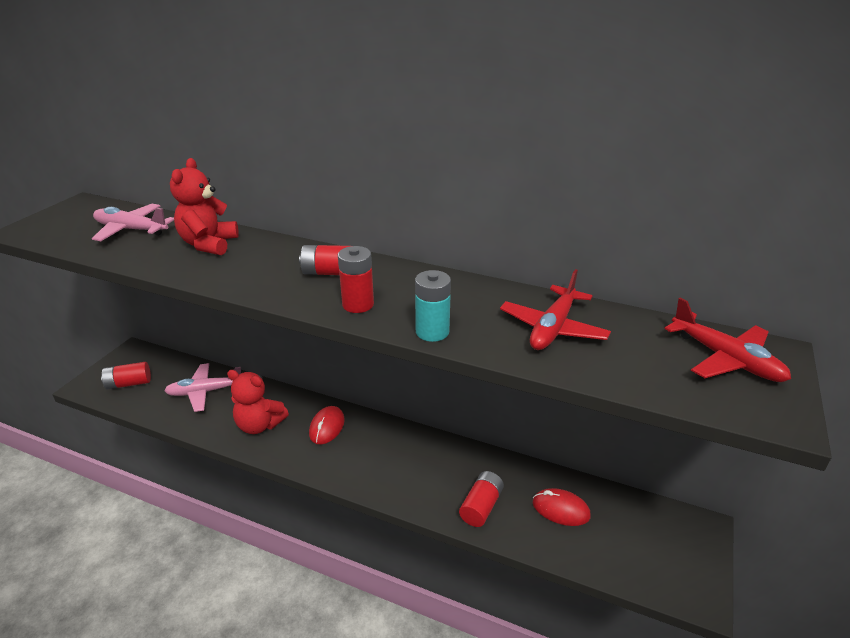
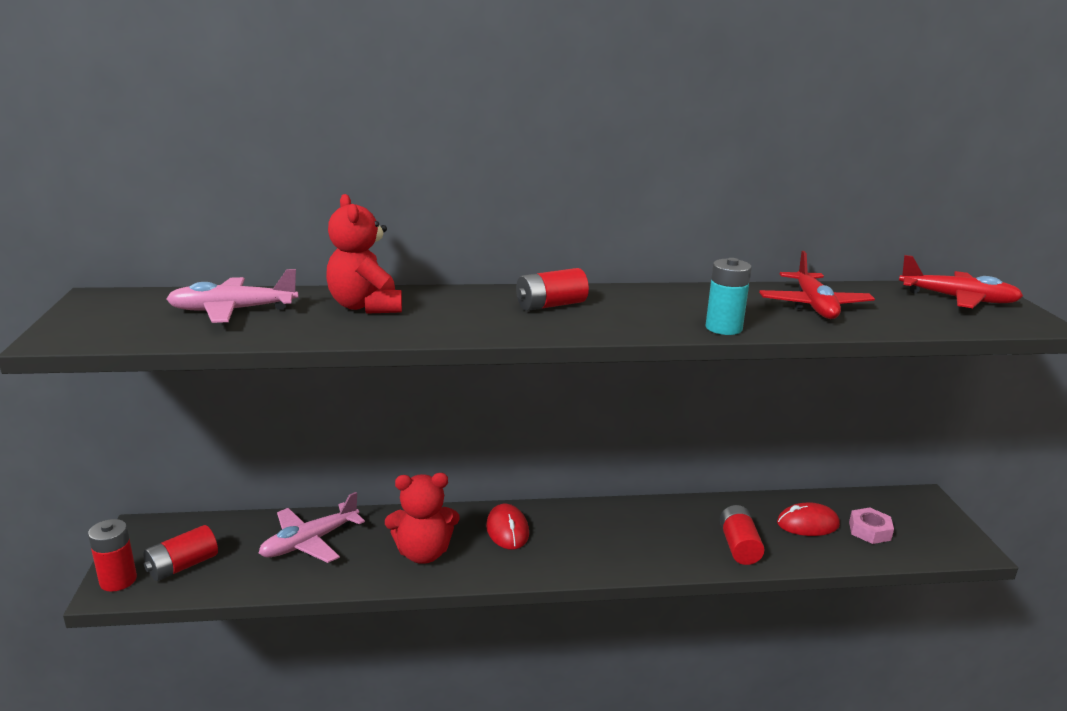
camera: 30 degrees left, 10 degrees down
red battery [338,246,374,313] -> red battery moved to [88,519,137,592]
none -> pink nut [849,508,894,544]

